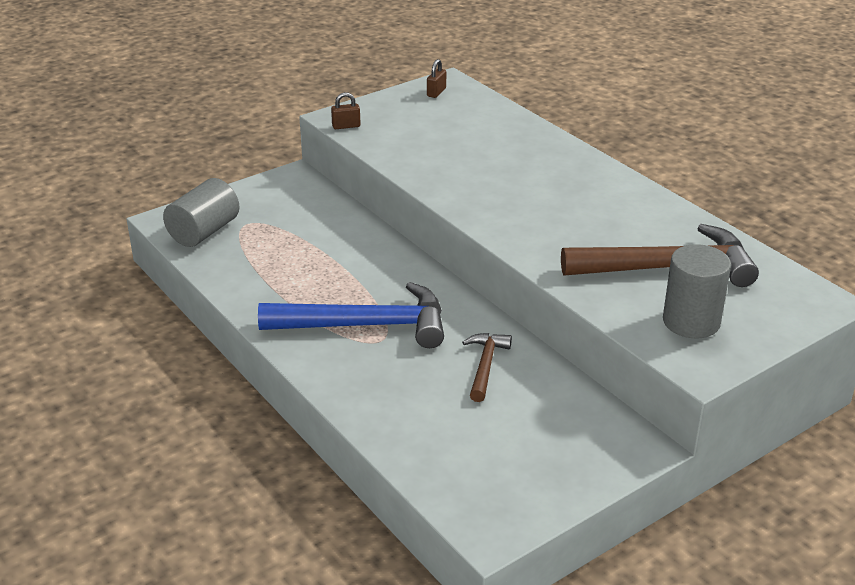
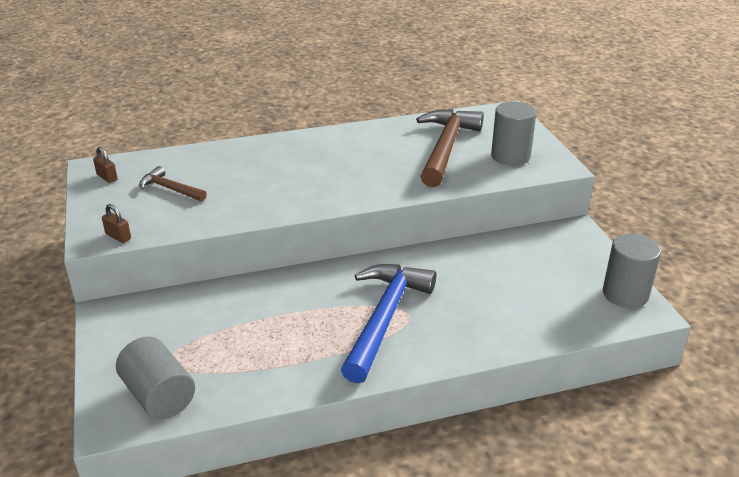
camera: 70 degrees left, 0 degrees up
brown padlock [331,92,361,129] -> brown padlock turned 60 degrees counterclockwise [102,204,131,243]
brown hammer [462,333,512,402] -> brown hammer moved to [139,166,207,201]
none -> grey cylinder [603,233,661,308]

